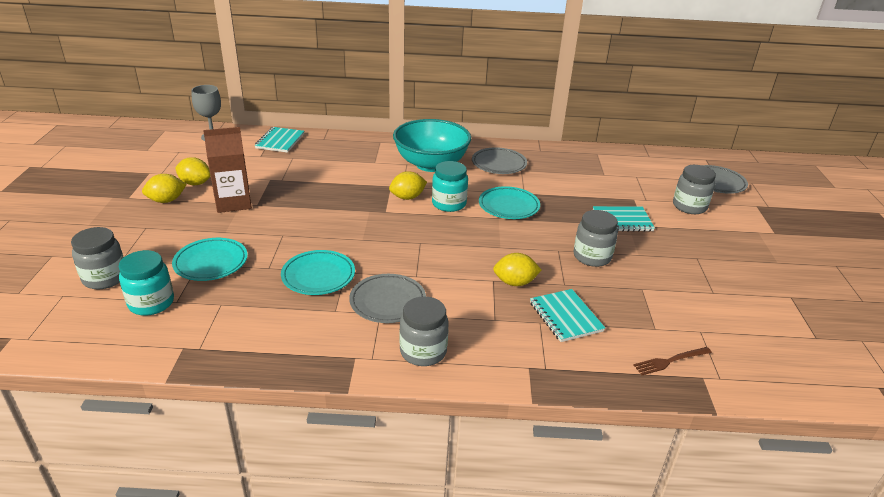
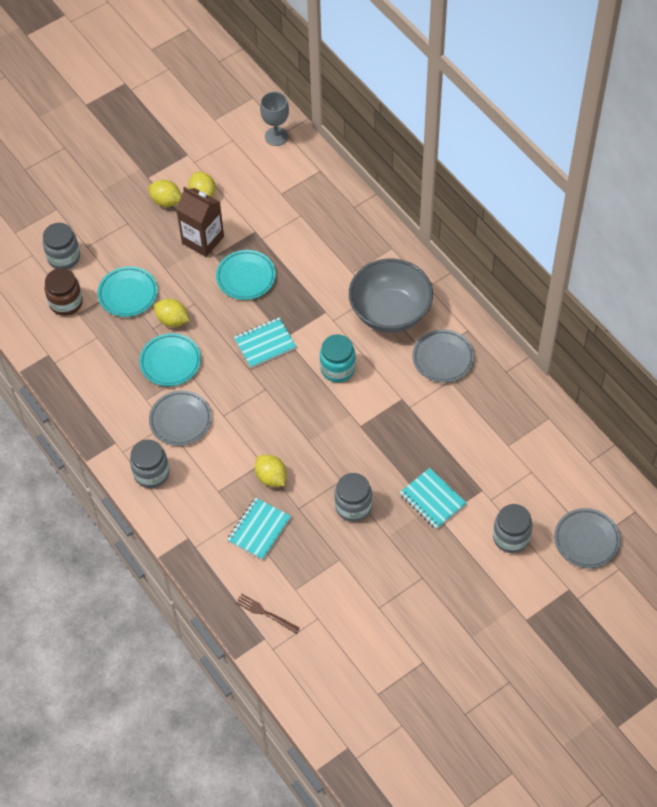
camera: 55 degrees right, 25 degrees up
turquoise jar [119,250,174,316] -> brown jar [45,268,83,316]
turquoise notebook [255,127,304,153] -> turquoise notebook moved to [234,317,297,368]
yellow lemon [389,171,427,200] -> yellow lemon moved to [154,299,189,327]
turquoise bowl [393,119,471,172] -> grey bowl [349,259,433,333]
turquoise plate [479,186,540,219] -> turquoise plate moved to [216,250,276,300]

